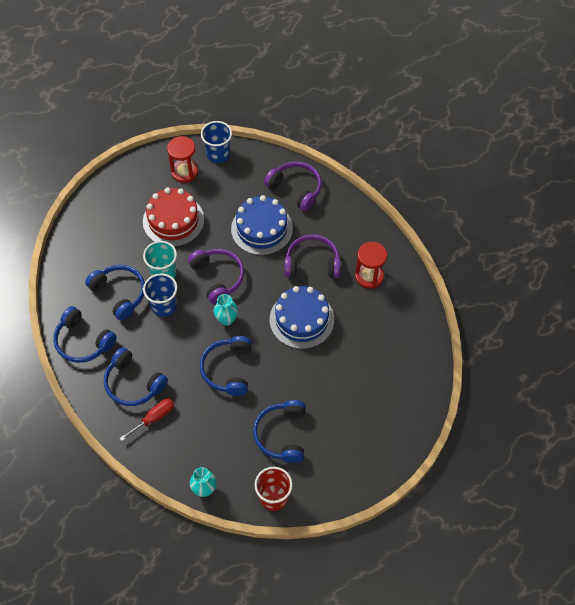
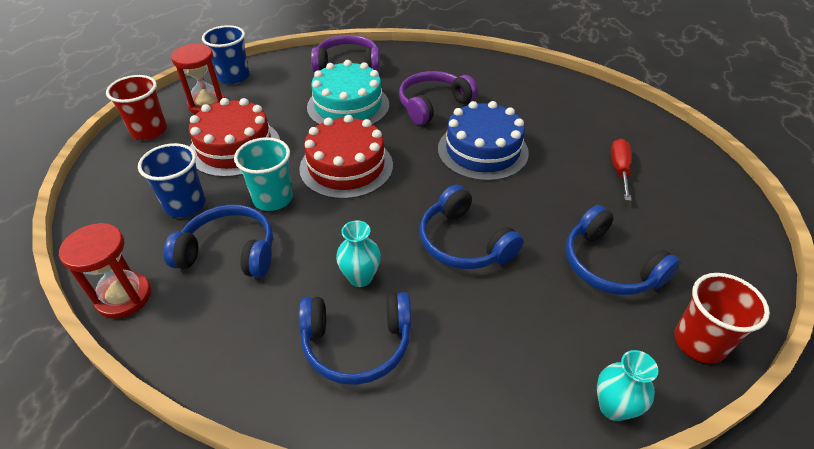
camera: 40 degrees left, 15 degrees down
blue headphones [53,306,117,363] -> none
red screwdriver [120,399,174,441] -> red screwdriver moved to [611,139,632,201]
blue cup [143,273,177,317] -> blue cup moved to [138,143,205,218]
purple headphones [188,249,244,304] -> red cake [299,115,393,199]
turquoise vase [213,294,238,326] -> turquoise vase moved to [336,220,381,287]
blue cake [231,195,293,255] -> turquoise cake [307,60,389,125]
red hourglass [355,242,387,289] -> red hourglass moved to [59,223,151,319]
none -> red cup [106,75,167,140]

